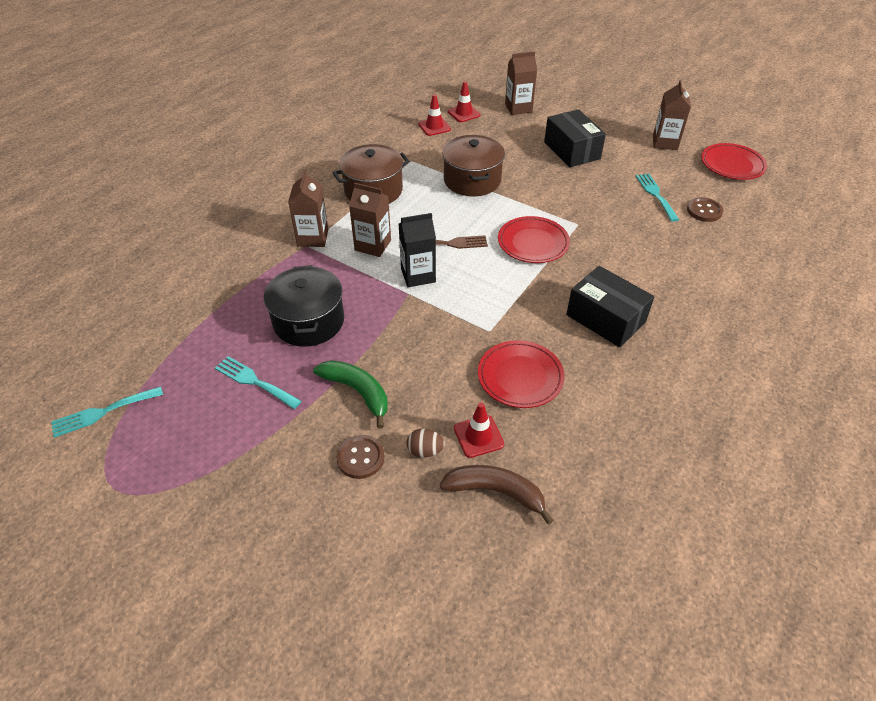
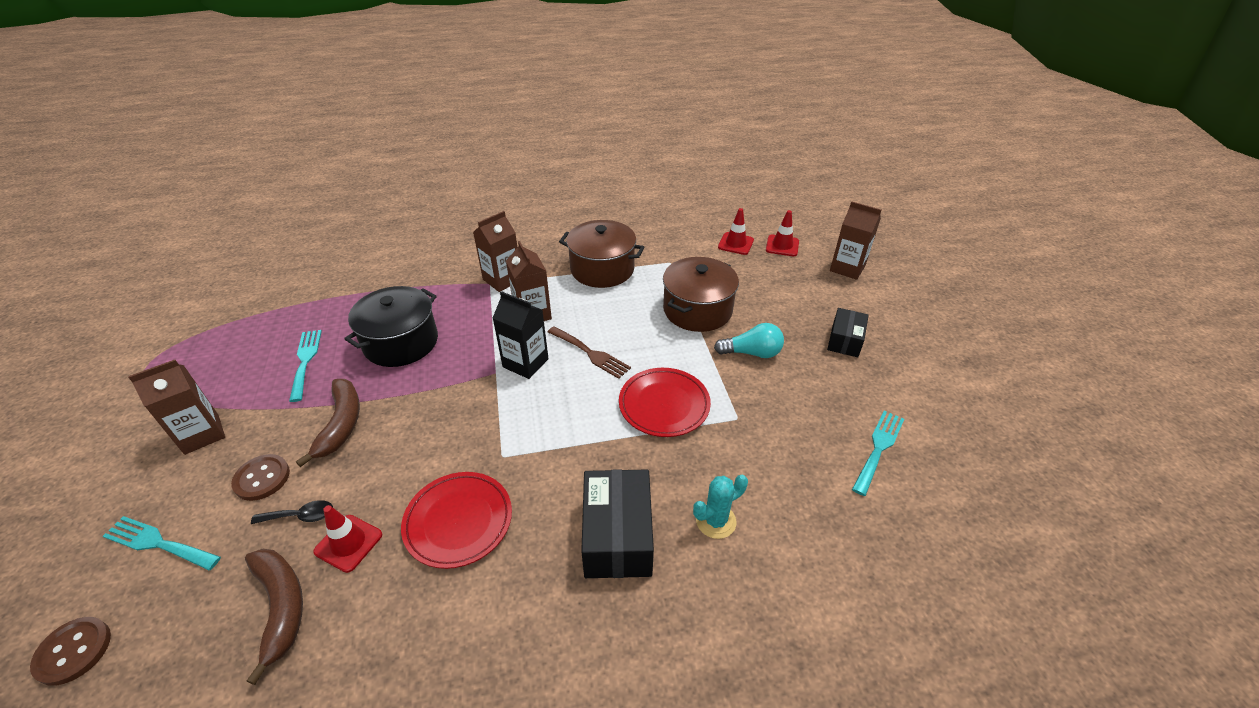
camera: 45 degrees right, 5 degrees down
turquoise fork [51,386,163,438] -> turquoise fork moved to [103,516,221,570]
green banana [313,360,388,429] -> brown banana [296,379,360,467]
brown egg [406,429,445,458] -> black spoon [251,500,333,524]
black box [544,109,606,167] -> black box [827,308,869,357], size x0.62
brown carton [653,80,691,150] -> brown carton moved to [128,360,225,455]
brown button [687,197,723,222] -> brown button moved to [30,617,111,686]
red plate [701,143,767,180] -> none
none -> turquoise cactus [693,475,748,539]
none -> turquoise light bulb [714,323,784,358]

